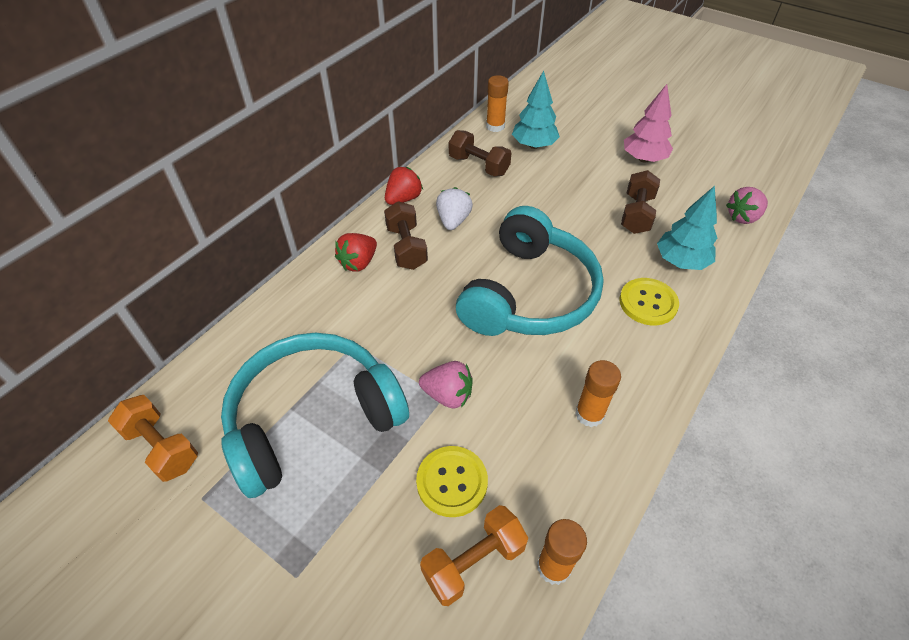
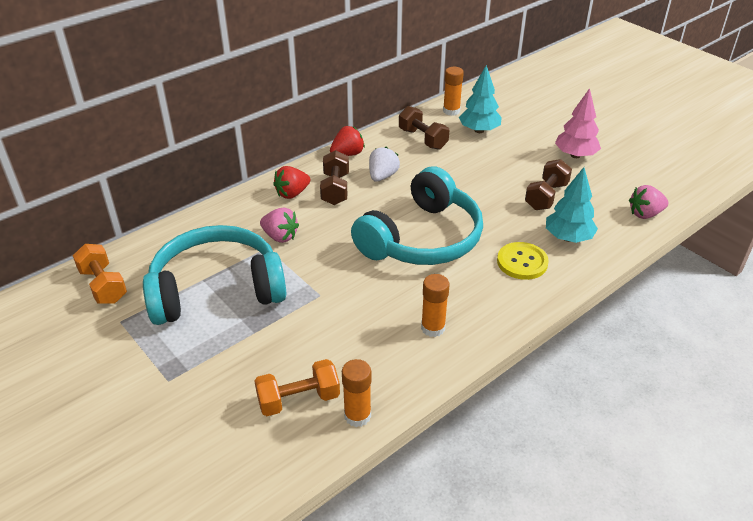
camera: 15 degrees right, 10 degrees down
yellow button [416,446,488,517] -> none
pink strawberry [419,361,473,409] -> pink strawberry moved to [260,208,299,243]

